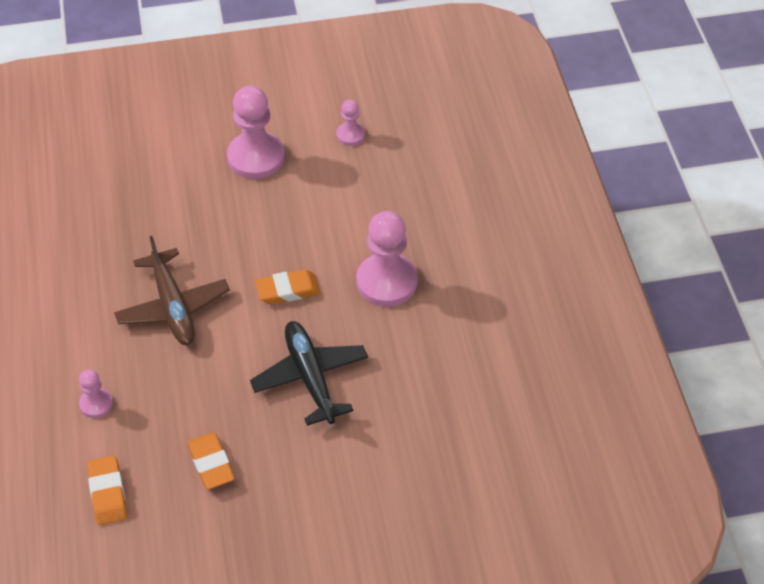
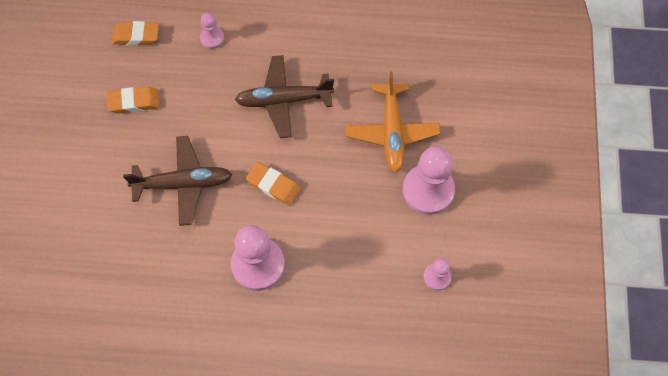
camera: 105 degrees right, 15 degrees up
black plane [250,321,368,426] -> brown plane [123,136,232,226]
orange eraser [255,269,321,304] -> orange eraser turned 60 degrees counterclockwise [246,162,301,206]
none -> orange plane [346,71,440,173]

